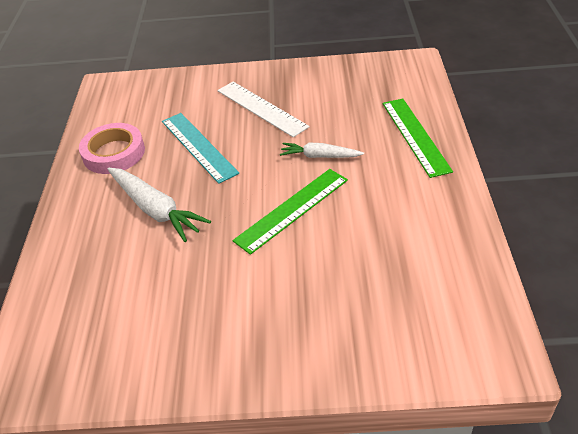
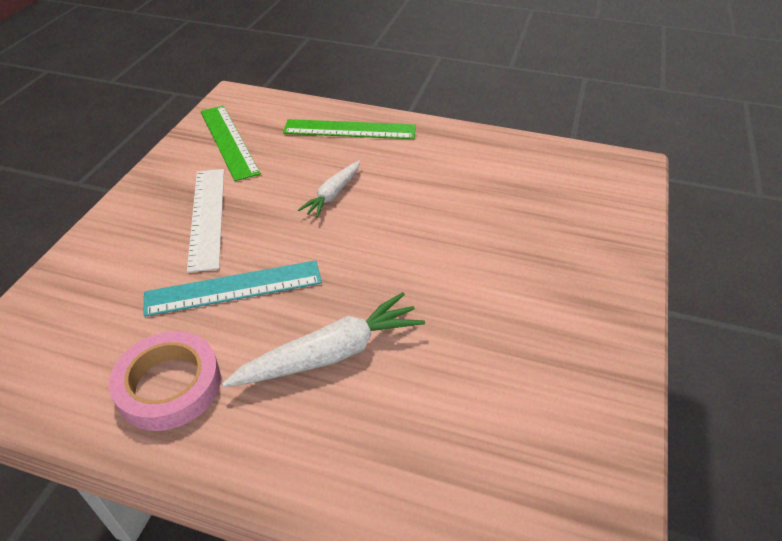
camera: 75 degrees left, 0 degrees up
white ruler [217,82,309,137] -> white ruler turned 75 degrees counterclockwise [187,169,224,273]
green ruler [232,169,348,255] -> green ruler moved to [201,106,261,181]

